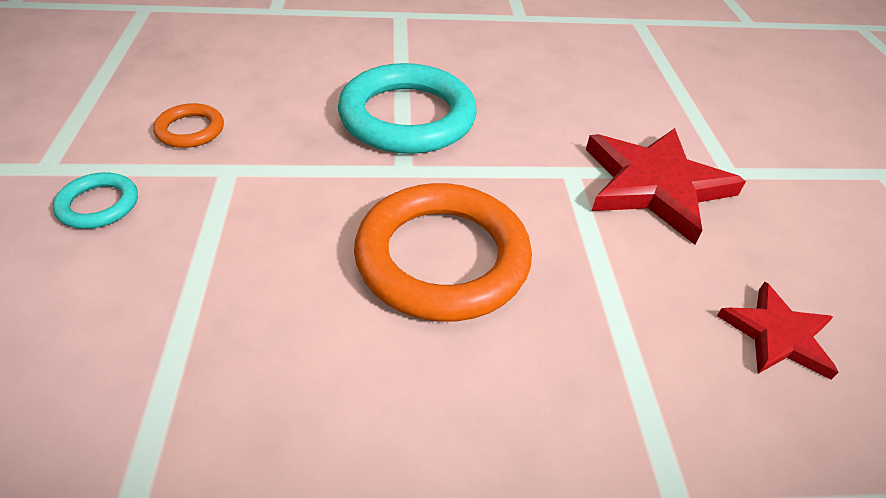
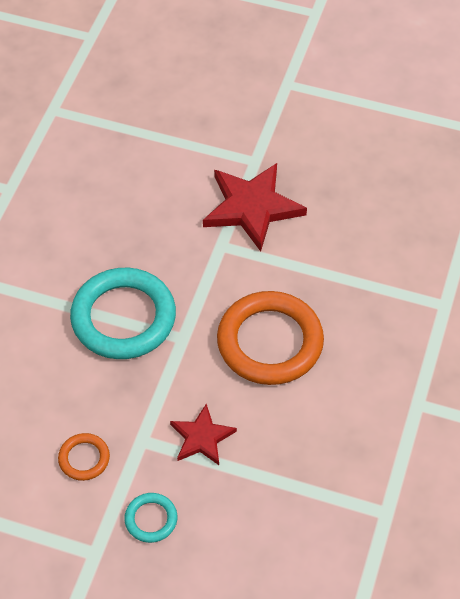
camera: 65 degrees left, 10 degrees up
red star [717,282,839,380] -> red star moved to [170,403,237,465]

